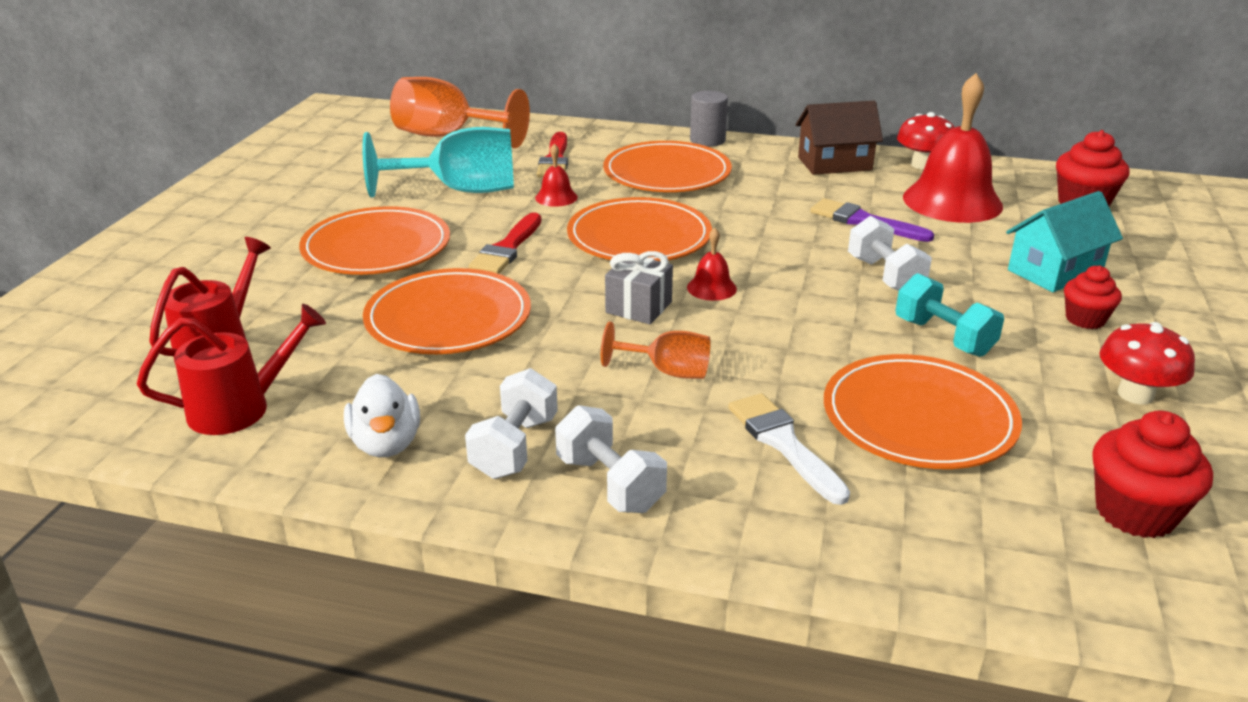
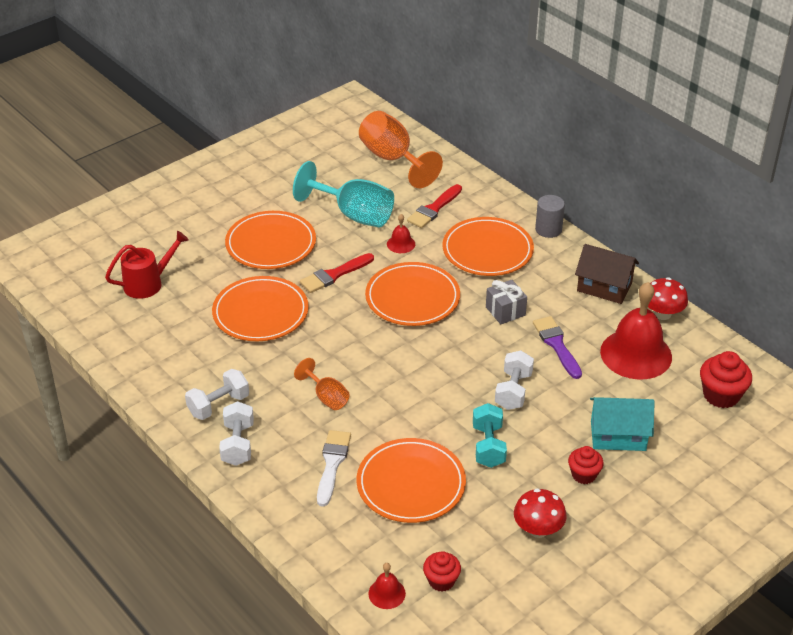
camera: 35 degrees right, 10 degrees up
red watering can [137,304,326,435] -> none
white duck [344,374,420,457] -> none
grey gift [605,251,673,324] -> grey gift moved to [486,280,527,324]
red bell [687,228,737,301] -> red bell moved to [368,563,406,609]
red cupcake [1092,411,1213,538] -> red cupcake [423,551,461,591], size x0.65

